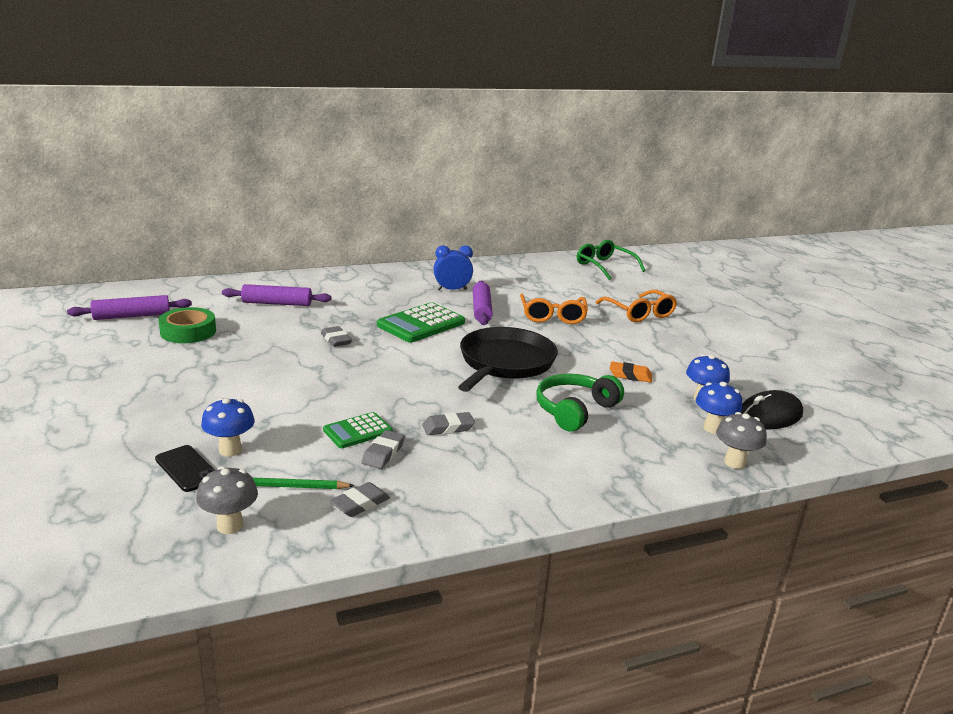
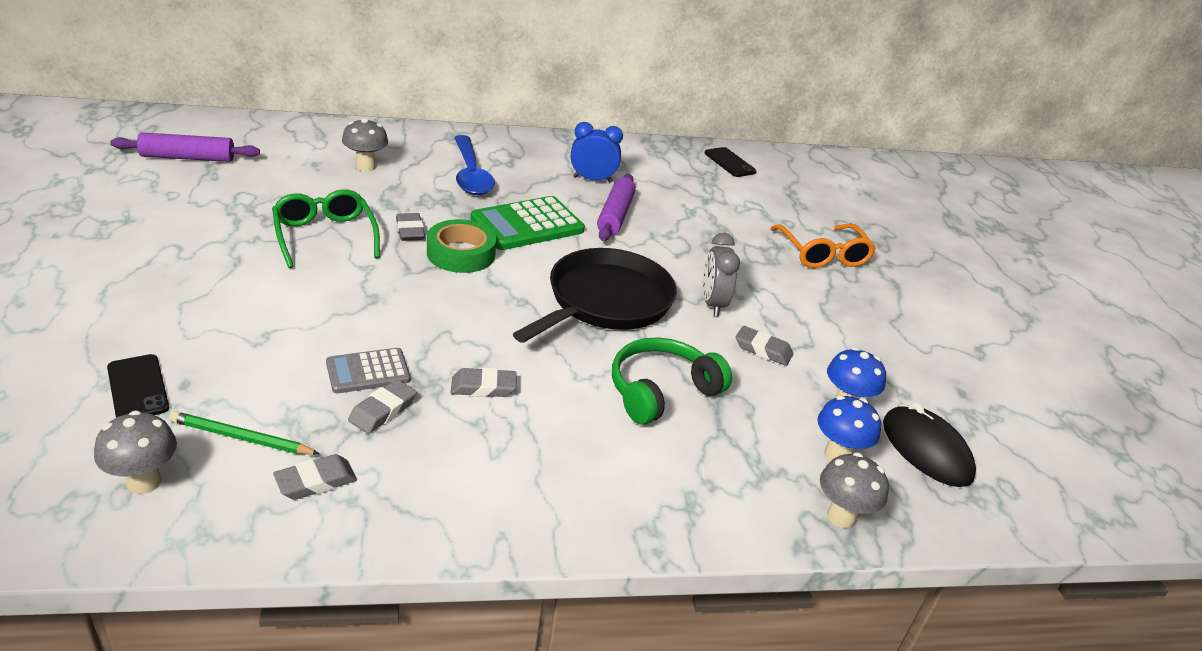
camera: 10 degrees right, 10 degrees up
green tape [158,307,216,343] -> green tape moved to [427,219,496,273]
blue mushroom [201,398,255,456] -> none
purple rolling pin [222,284,331,306] -> grey mushroom [342,118,388,171]
green calculator [323,412,393,448] -> grey calculator [326,348,410,393]
orange glasses [520,293,588,324] -> none
green glasses [577,240,646,280] -> green glasses moved to [272,189,380,268]
orange eraser [610,361,652,383] -> grey eraser [736,326,793,366]
black mouse [740,390,803,429] -> black mouse turned 75 degrees clockwise [883,402,976,487]
none -> blue spoon [454,135,495,195]
none -> grey clock [703,233,740,316]
none -> black phone [705,147,757,177]

